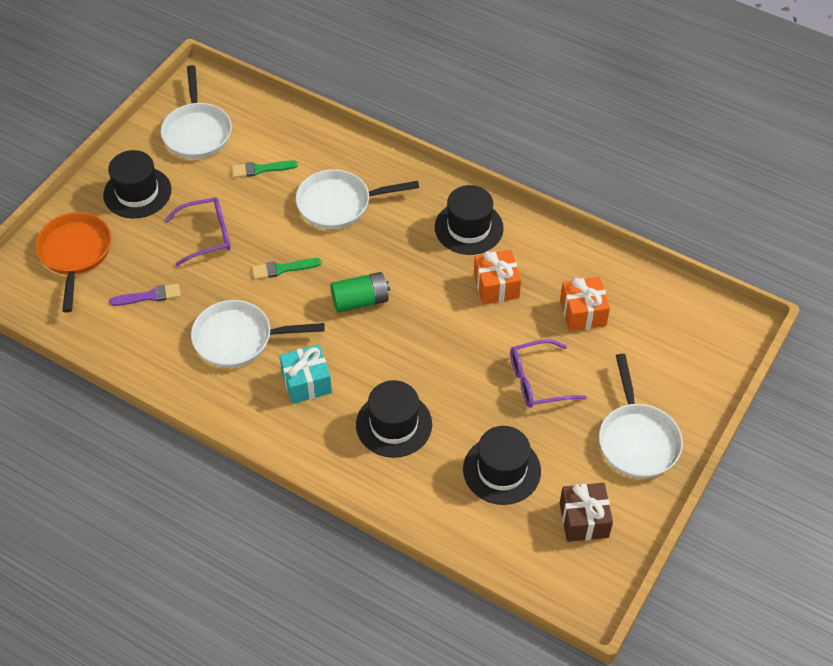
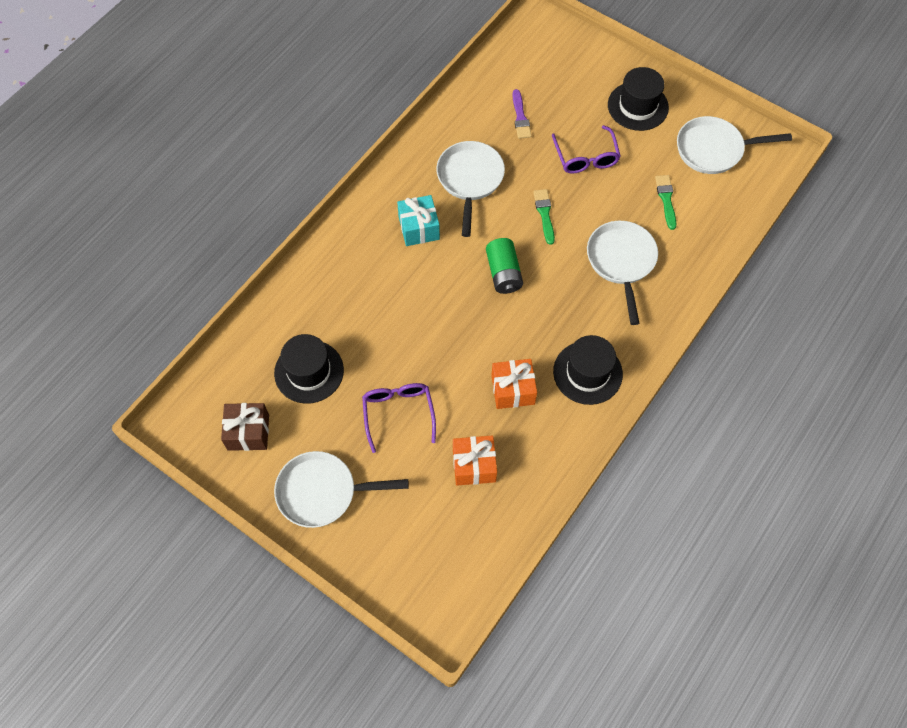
camera: 95 degrees right, 10 degrees up
orange pan [35,212,111,313] -> none
black hat [356,380,432,458] -> none

